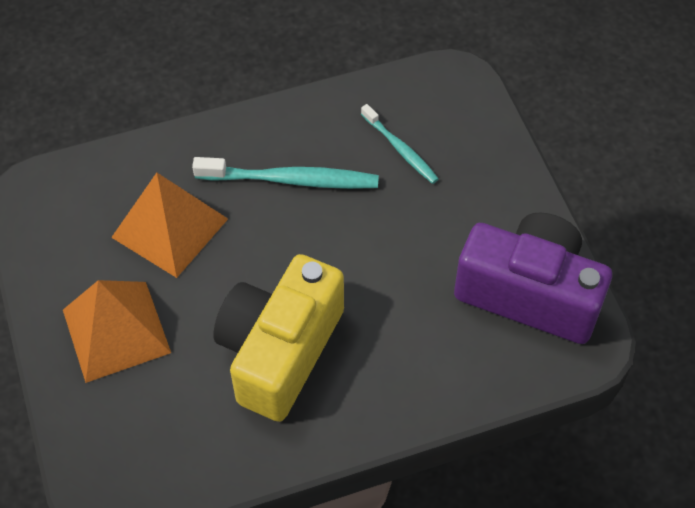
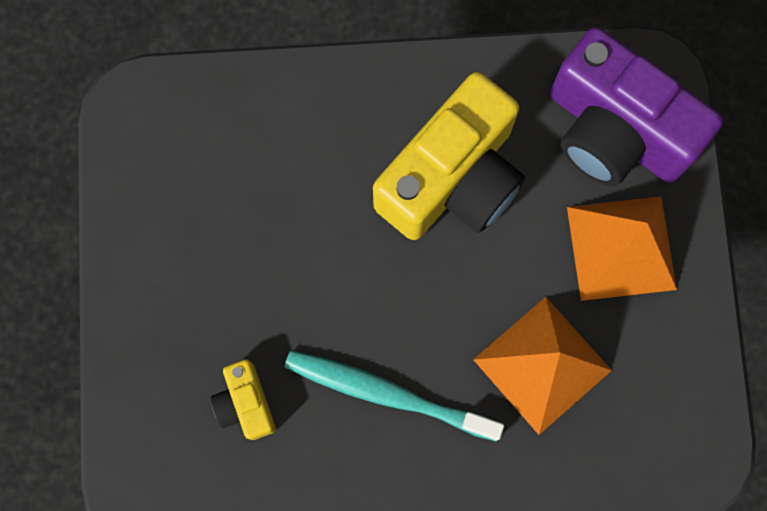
camera: 165 degrees left, 20 degrees up
turquoise toothbrush [361,104,439,184] -> yellow camera [211,359,276,440]
purple camera [454,212,612,344] -> purple camera moved to [550,27,723,186]

